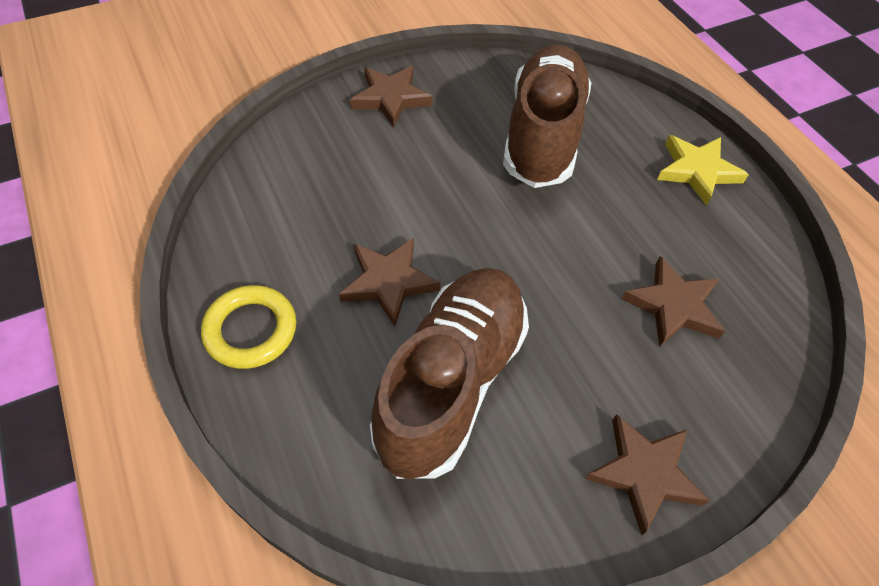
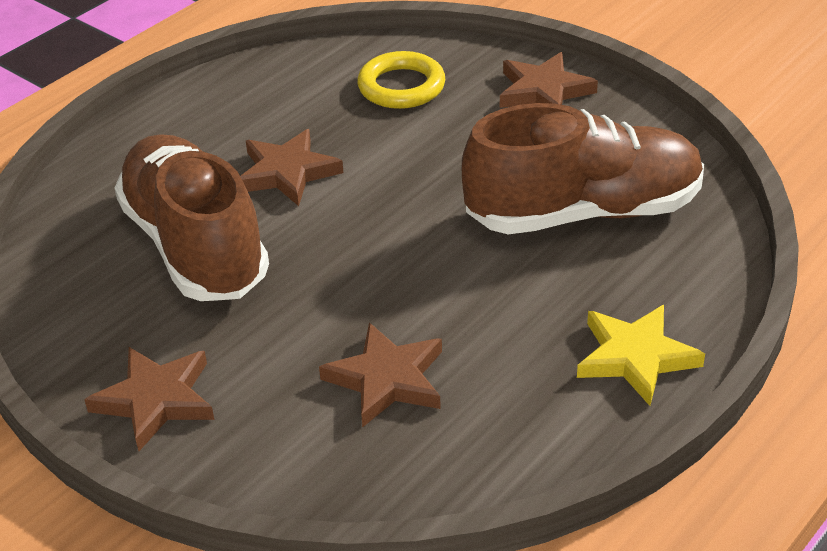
camera: 70 degrees right, 15 degrees down
yellow ring [201,285,296,369] -> yellow ring moved to [357,51,445,109]
brown shoe [370,268,529,479] -> brown shoe turned 120 degrees counterclockwise [114,134,269,301]

